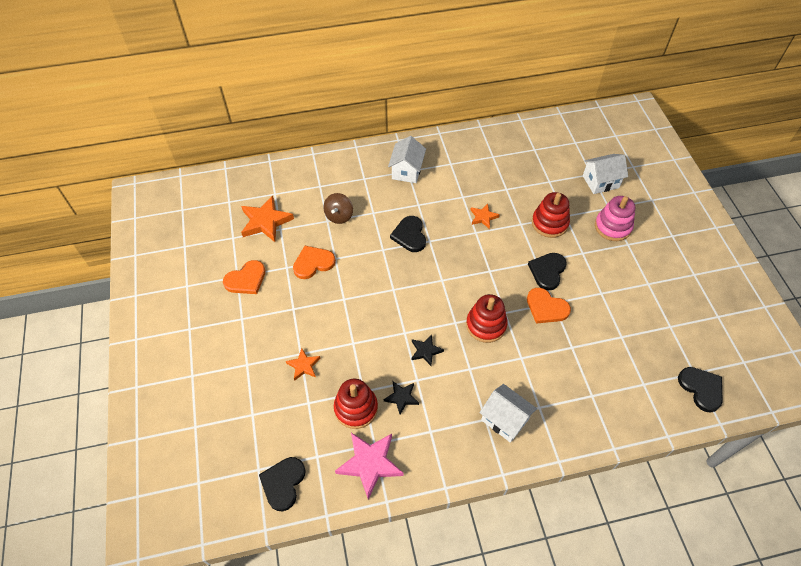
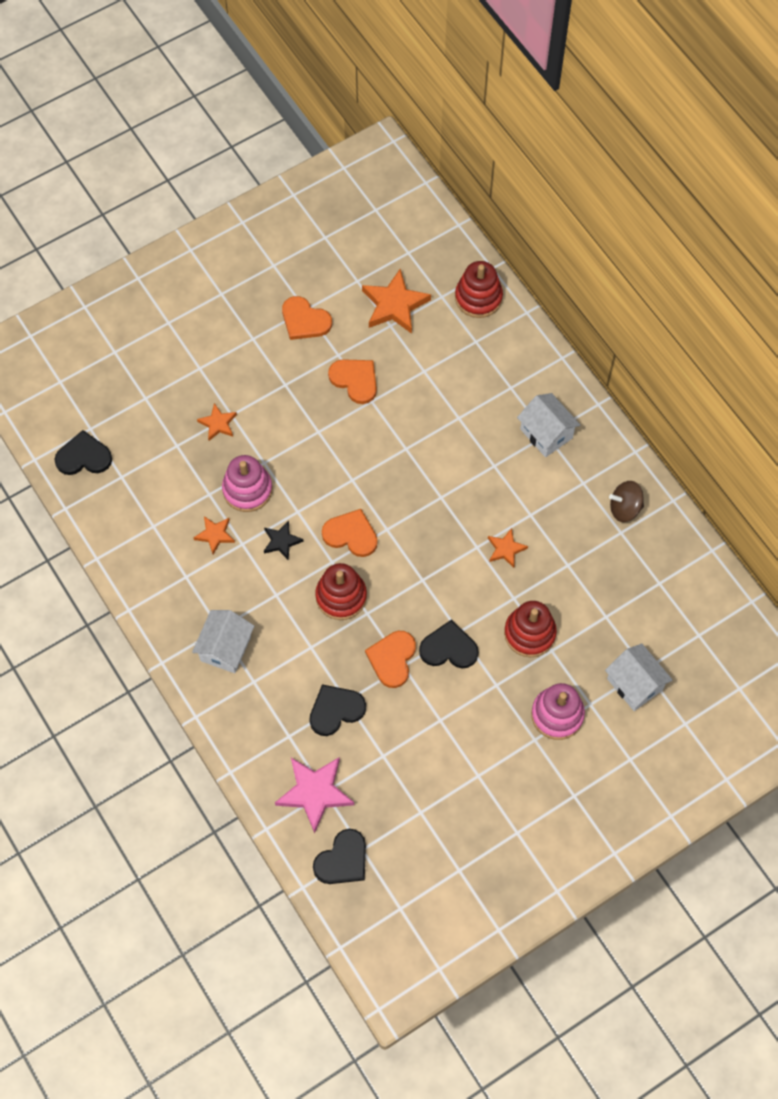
camera: 70 degrees right, 10 degrees up
brown spinning top [323,193,353,224] -> brown spinning top moved to [609,481,644,522]
red stacking toy [334,379,378,429] -> red stacking toy moved to [455,261,503,318]
pink star [335,433,404,499] -> pink star moved to [275,757,354,834]
black star [384,381,419,415] -> orange star [194,516,235,554]
white house [388,136,426,183] -> white house turned 60 degrees clockwise [517,393,581,457]
black heart [390,216,426,252] -> black heart moved to [309,684,366,736]
none -> pink stacking toy [222,455,272,512]
none -> orange heart [322,509,378,557]

